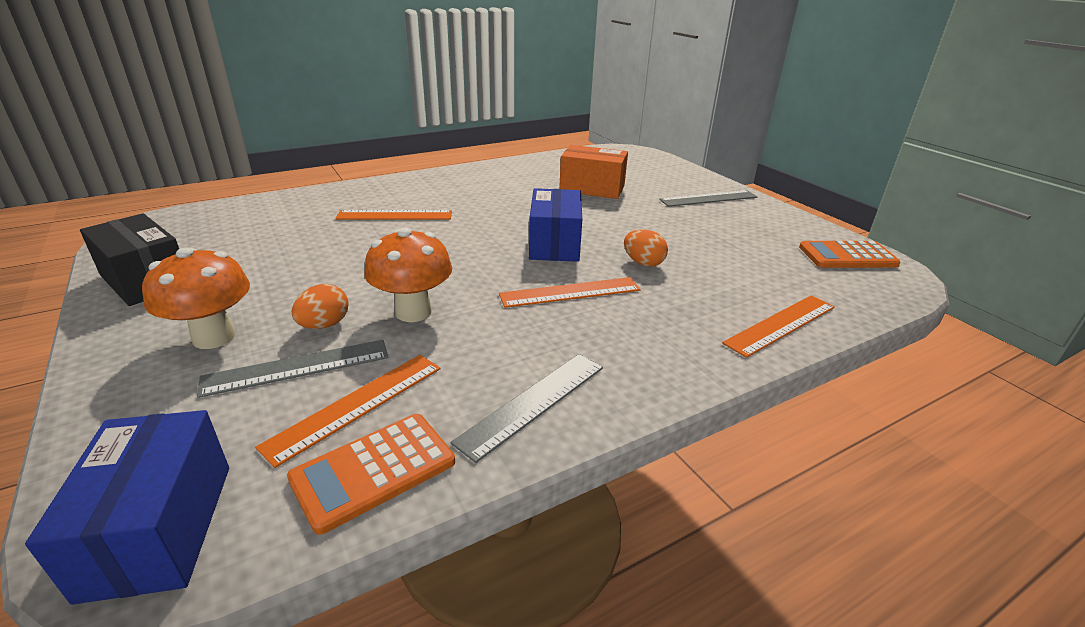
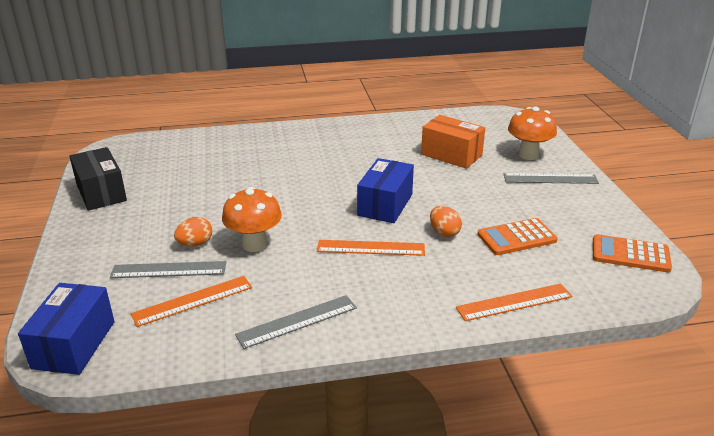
camera: 20 degrees right, 0 degrees up
orange mushroom [142,247,250,349] -> orange mushroom moved to [508,107,557,160]
orange calculator [287,414,455,535] -> orange calculator moved to [477,218,558,255]
orange ruler [335,210,452,220] -> none

